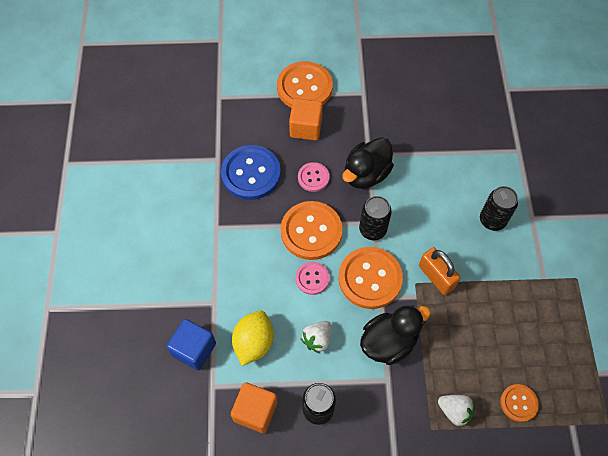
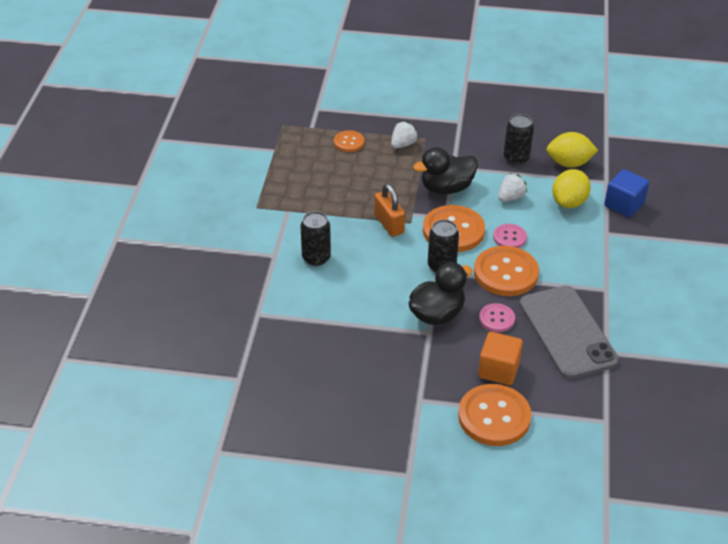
camera: 170 degrees left, 20 degrees down
blue button [221,145,281,200] -> grey phone [520,286,619,379]
orange cube [231,382,277,433] -> yellow lemon [546,132,598,168]
white strawberry [438,395,474,428] -> white strawberry turned 90 degrees clockwise [391,121,418,148]

